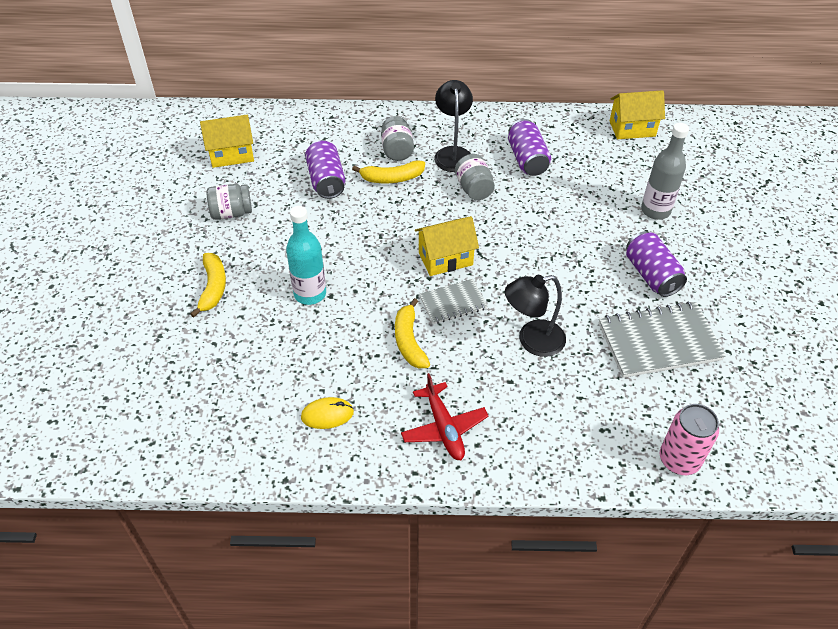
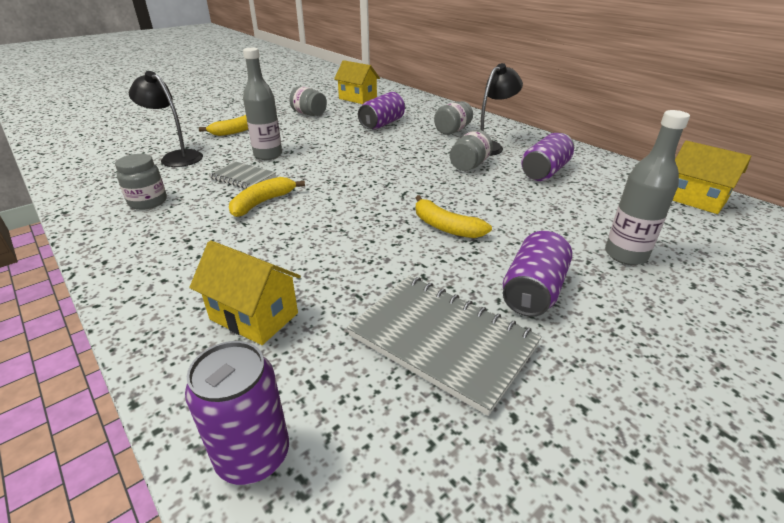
camera: 50 degrees right, 15 degrees down
turquoise bottle [286,206,326,305] -> grey bottle [243,48,282,160]
yellow mouse [301,397,354,429] -> grey jar [115,154,167,210]
yellow banana [352,160,425,183] -> yellow banana moved to [416,195,492,238]
red plane [401,373,489,460] -> none
yellow house [415,216,479,276] -> yellow house moved to [189,240,301,345]
grey notebook [419,279,488,324] -> grey notebook moved to [209,161,276,189]
black lamp [505,275,566,357] -> black lamp moved to [129,71,203,167]
pink can [660,404,719,475] -> purple can [185,341,289,485]

